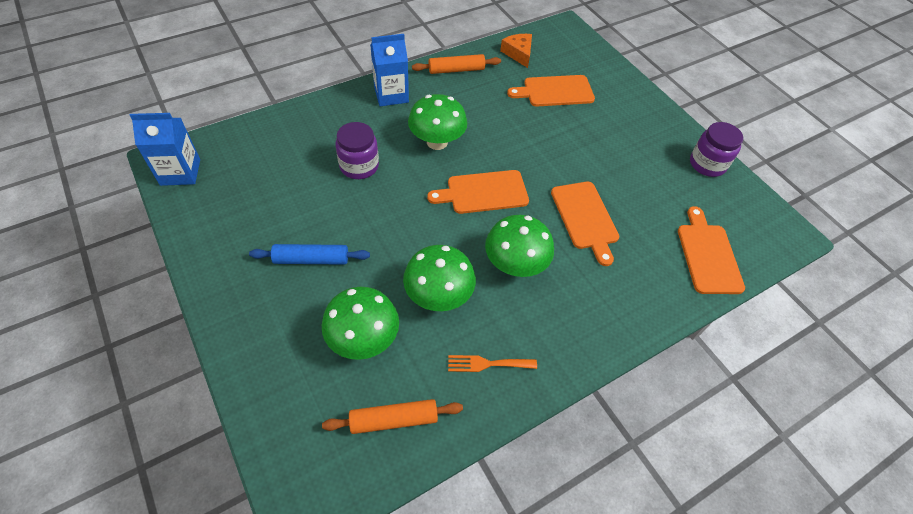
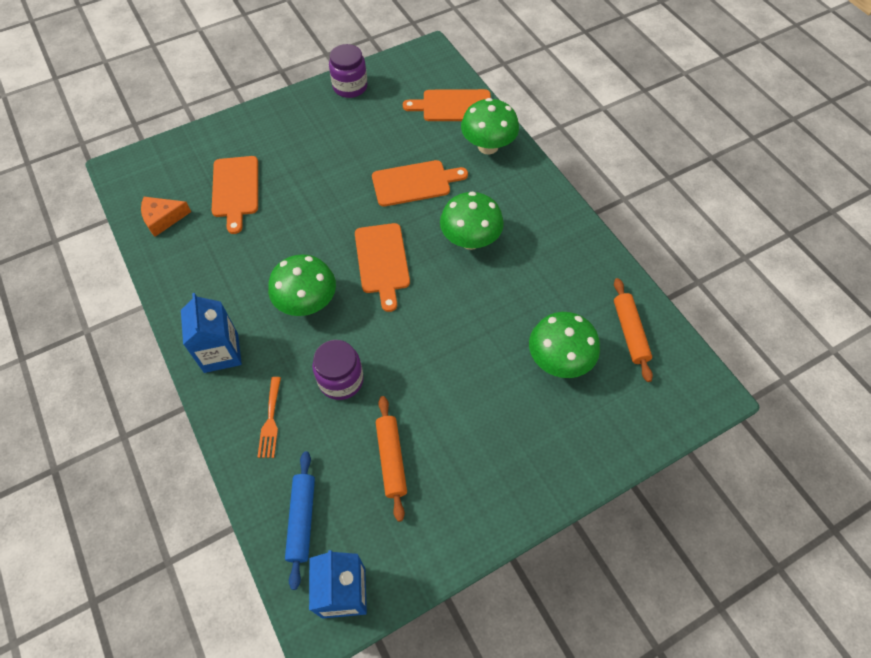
camera: 85 degrees left, 5 degrees up
blue rolling pin [249,244,370,265] -> blue rolling pin moved to [285,451,315,590]
green mushroom [403,245,476,311] -> green mushroom moved to [461,98,519,154]
orange rolling pin [412,54,501,74] -> orange rolling pin moved to [376,396,407,522]
orange fork [448,355,537,372] -> orange fork moved to [257,377,281,458]

